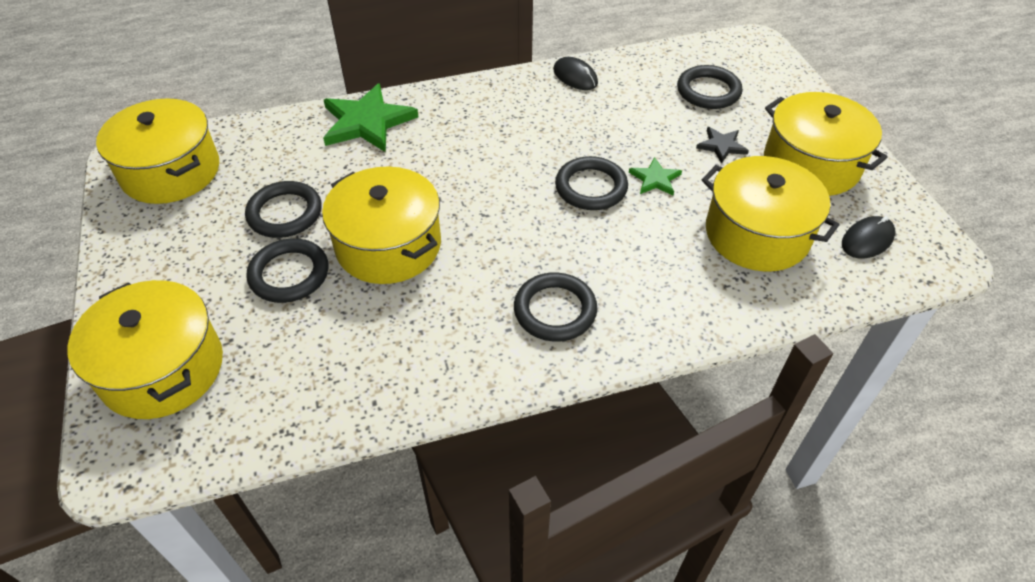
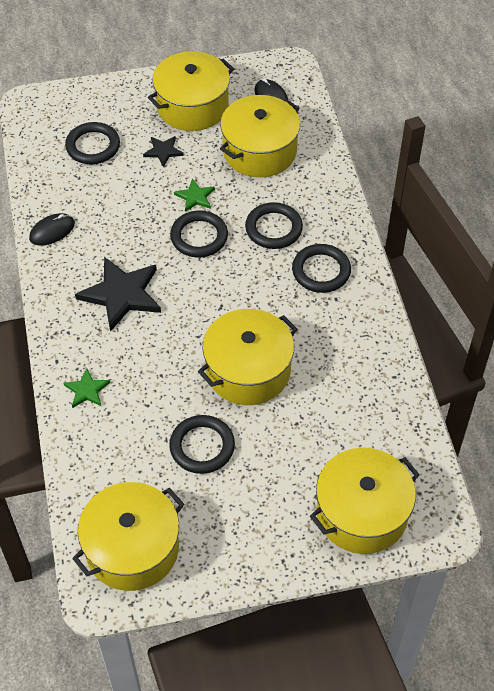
camera: 85 degrees left, 5 degrees up
black ring [247,238,329,303] -> black ring moved to [245,202,303,249]
green star [323,83,418,152] -> green star [63,368,110,408], size x0.50
none -> black star [75,257,161,332]

